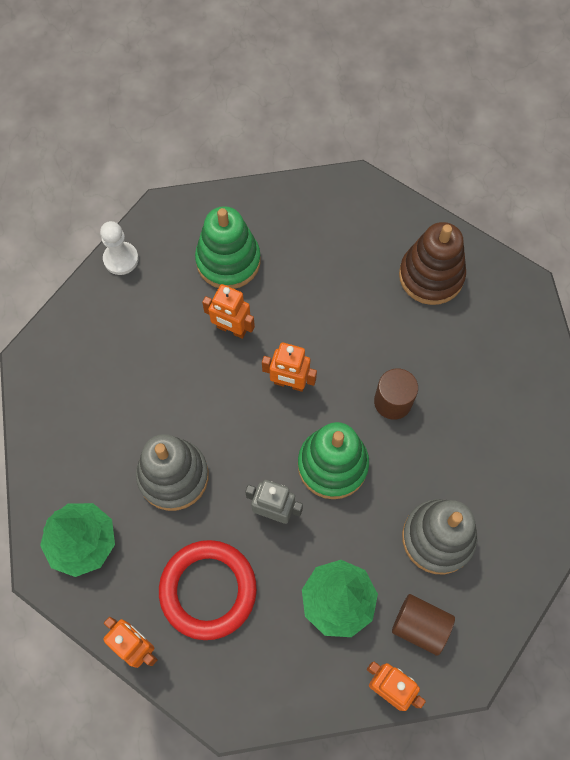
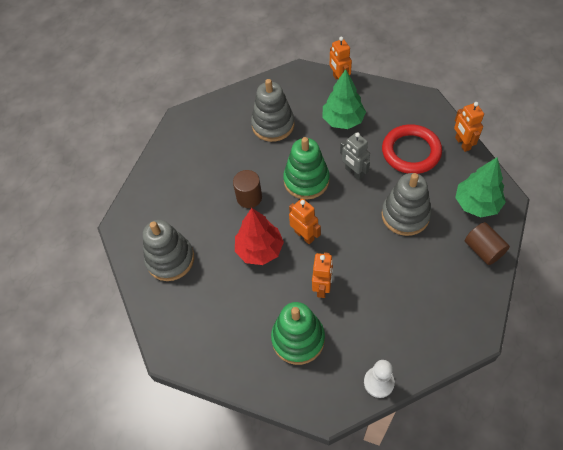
camera: 145 degrees left, 10 degrees down
orange robot [202,284,255,339] -> orange robot turned 45 degrees clockwise [312,252,333,298]
brown cylinder [392,594,455,656] -> brown cylinder moved to [465,222,510,265]
brown stacking toy [399,222,466,305] -> grey stacking toy [143,220,194,281]
none -> red tree [235,208,284,265]

